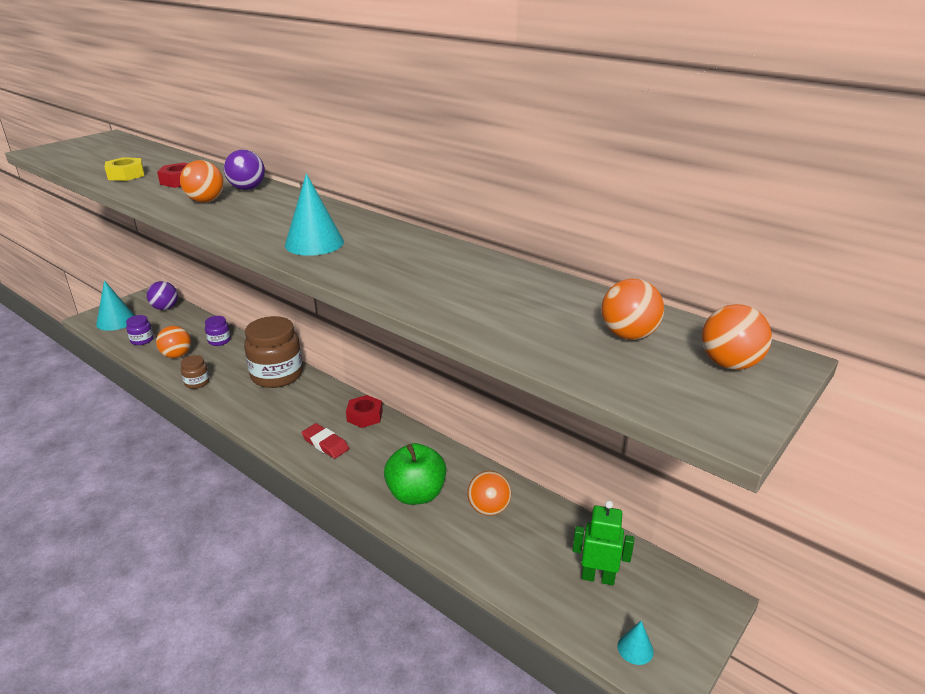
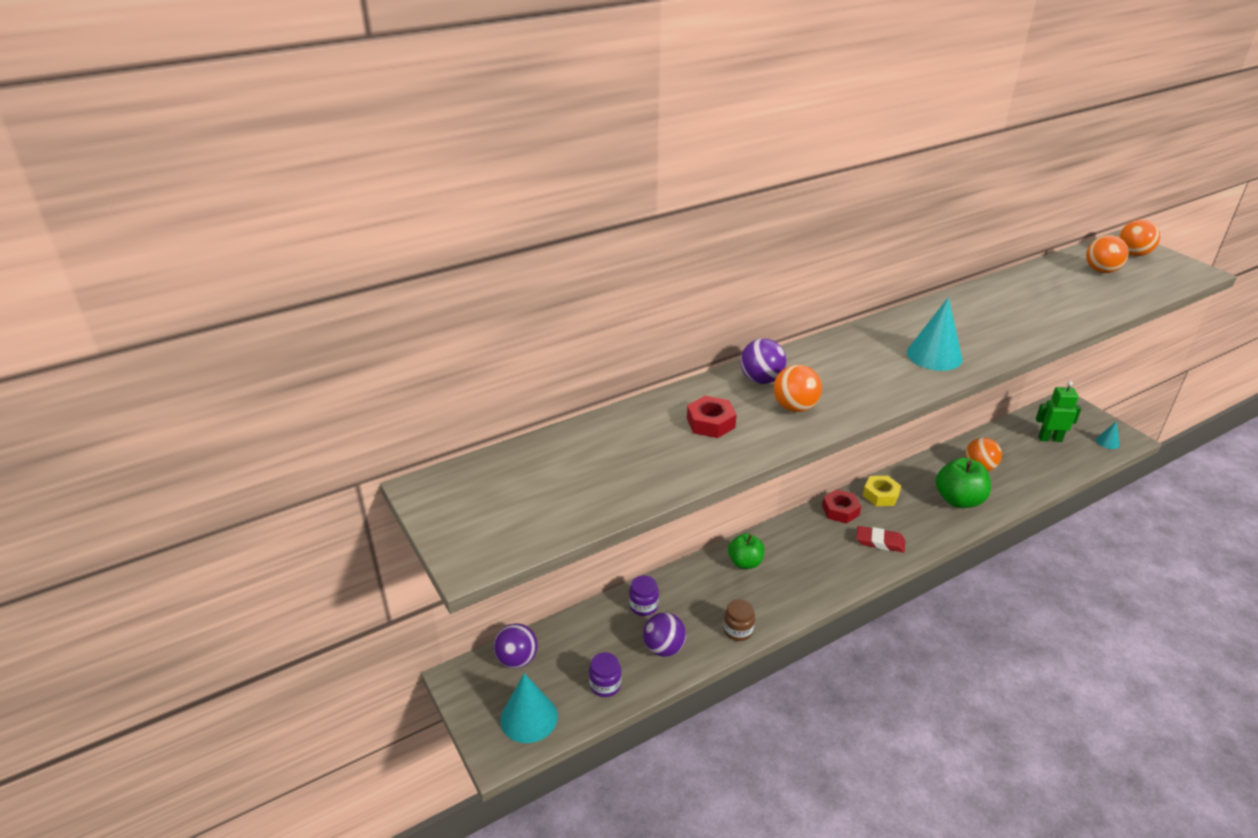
camera: 70 degrees left, 5 degrees up
yellow nut [105,157,144,181] -> yellow nut moved to [863,476,901,506]
orange ball [156,326,191,358] -> purple ball [643,612,686,657]
brown jar [244,316,303,388] -> green apple [728,534,764,569]
red eraser [301,423,349,459] -> red eraser turned 45 degrees clockwise [856,526,905,553]
green robot [573,500,634,585] -> green robot turned 60 degrees clockwise [1036,381,1082,442]

